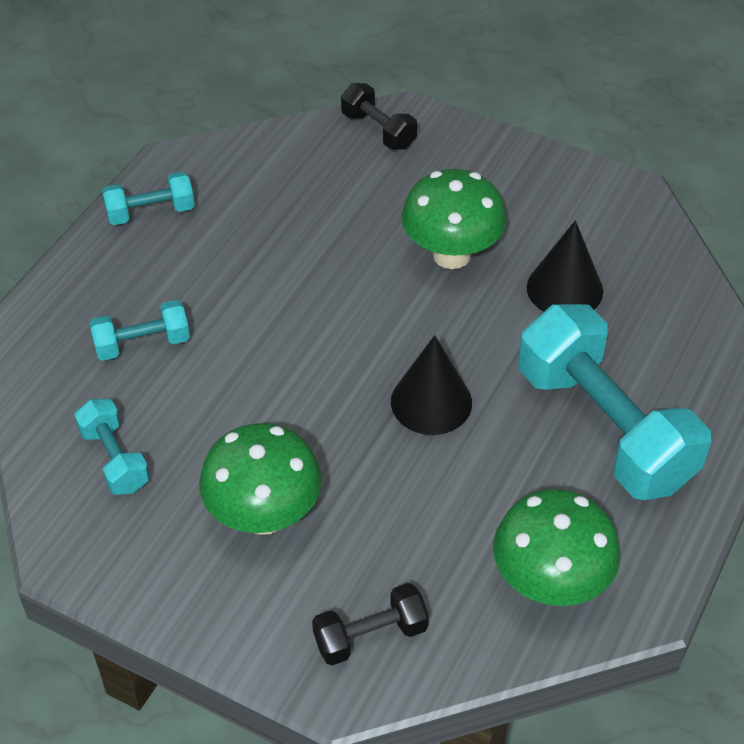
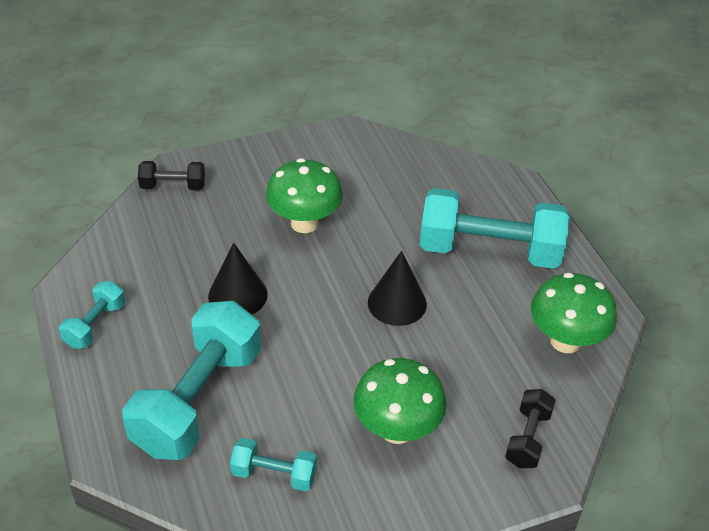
camera: 50 degrees left, 5 degrees down
turquoise dumbbell [89,300,190,361] -> turquoise dumbbell [122,301,261,460], size x2.10
black cone [527,220,603,312] -> black cone moved to [208,242,268,315]

